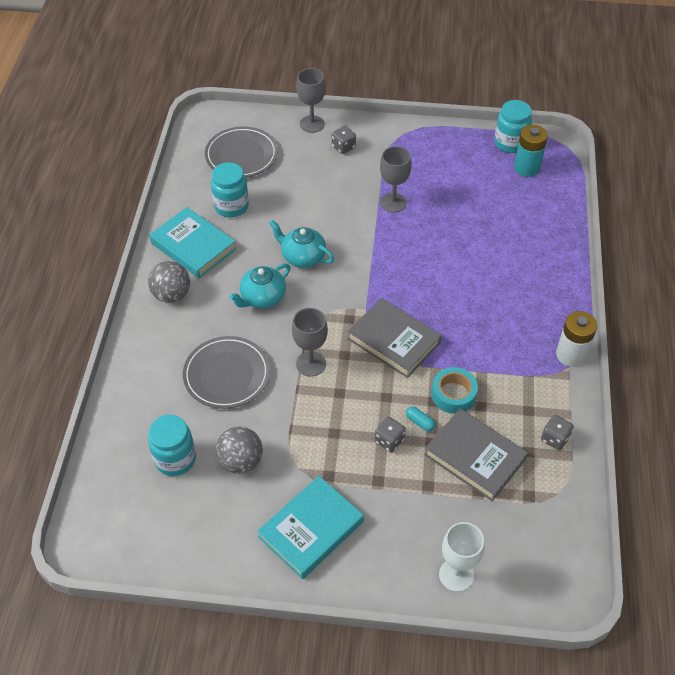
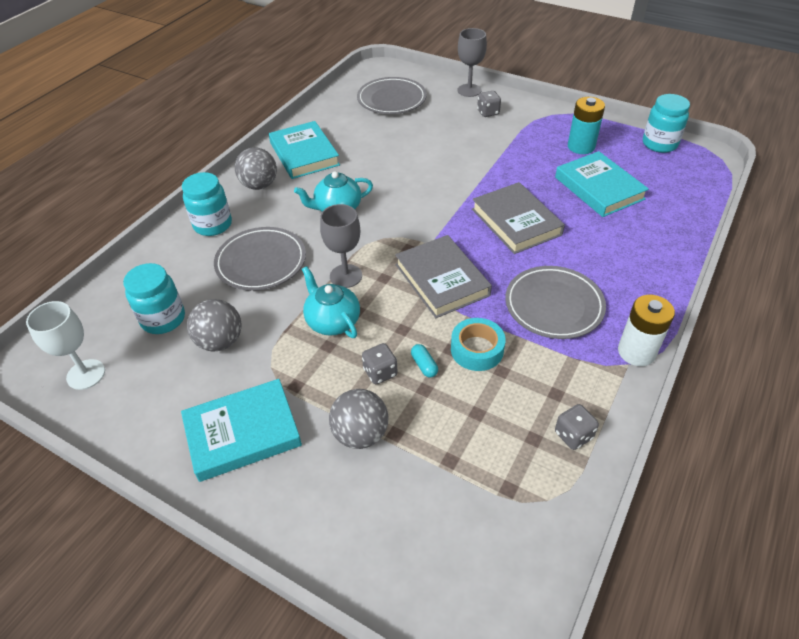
camera: 25 degrees right, 5 degrees down
turquoise jar [211,162,249,217] -> turquoise jar moved to [182,172,232,236]
turquoise teapot [269,220,334,268] -> turquoise teapot moved to [302,266,360,338]
grey goblet [380,146,412,213] -> none
grey book [424,408,528,501] -> grey book moved to [472,182,565,254]
white goblet [439,522,484,592] -> white goblet moved to [26,301,105,390]
turquoise battery [514,125,548,177] -> turquoise battery moved to [568,97,605,154]
none -> grey ball [329,389,388,449]
none -> grey plate [505,266,606,339]
none -> turquoise book [555,151,649,217]

